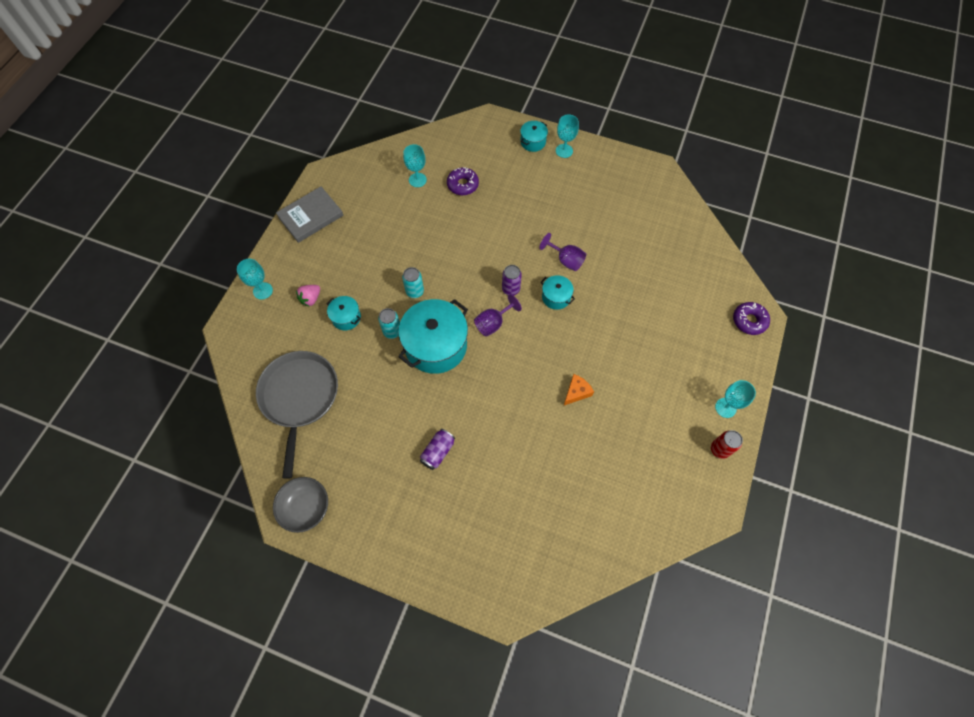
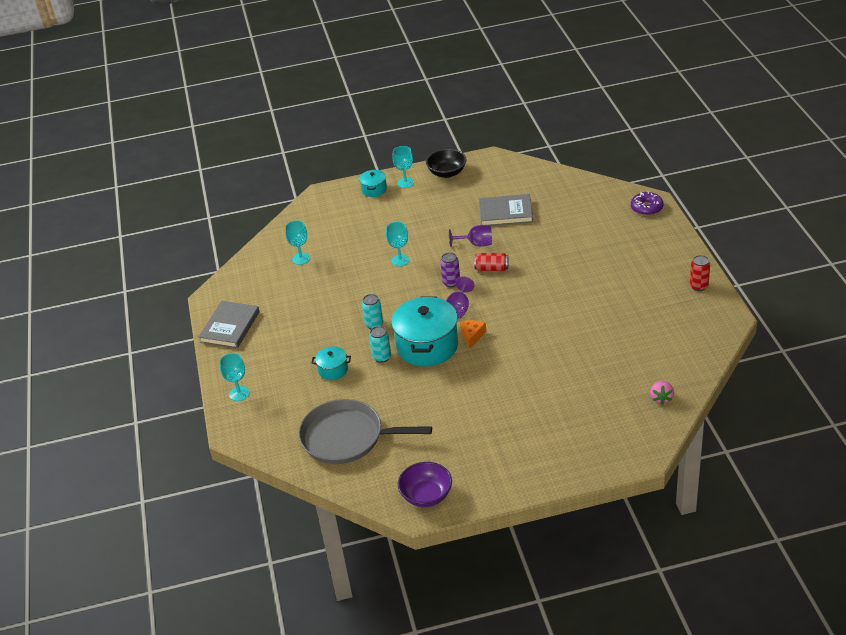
camera: 30 degrees left, 25 degrees down
grey pan [256,351,338,479] -> grey pan turned 45 degrees counterclockwise [298,399,432,464]
grey bowl [273,477,328,533] -> purple bowl [398,462,452,507]
pink strawberry [296,285,320,306] -> pink strawberry moved to [650,381,674,405]
purple can [420,429,455,470] -> none
purple donut [447,167,479,195] -> none
turquoise pot [541,275,575,310] -> red can [474,253,509,271]
orange cheese [564,374,594,405] -> orange cheese moved to [460,320,486,349]
turquoise goblet [715,380,756,418] -> turquoise goblet moved to [386,222,409,267]
none -> black bowl [426,149,466,178]
none -> grey book [479,194,533,226]

